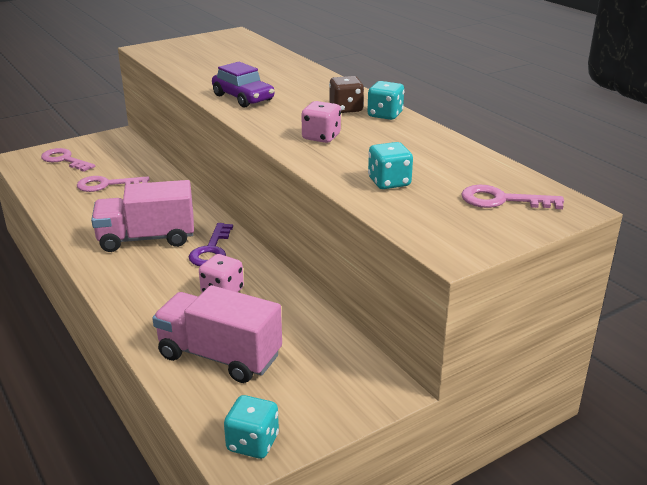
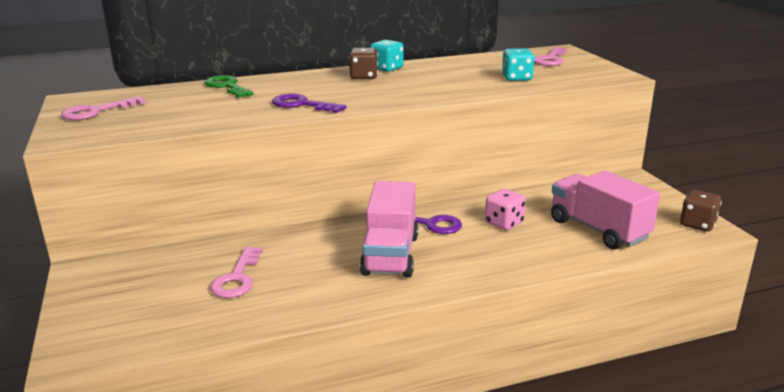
camera: 75 degrees left, 5 degrees down
pink key [41,148,95,172] -> pink key moved to [61,96,146,120]
pink truck [152,285,282,383] -> pink truck turned 105 degrees clockwise [551,170,660,250]
purple car [212,62,274,108] -> purple key [272,93,347,113]
turquoise dice [224,395,279,459] -> brown dice [680,190,722,231]
pink dice [301,101,341,143] -> none
none -> green key [204,75,254,98]

